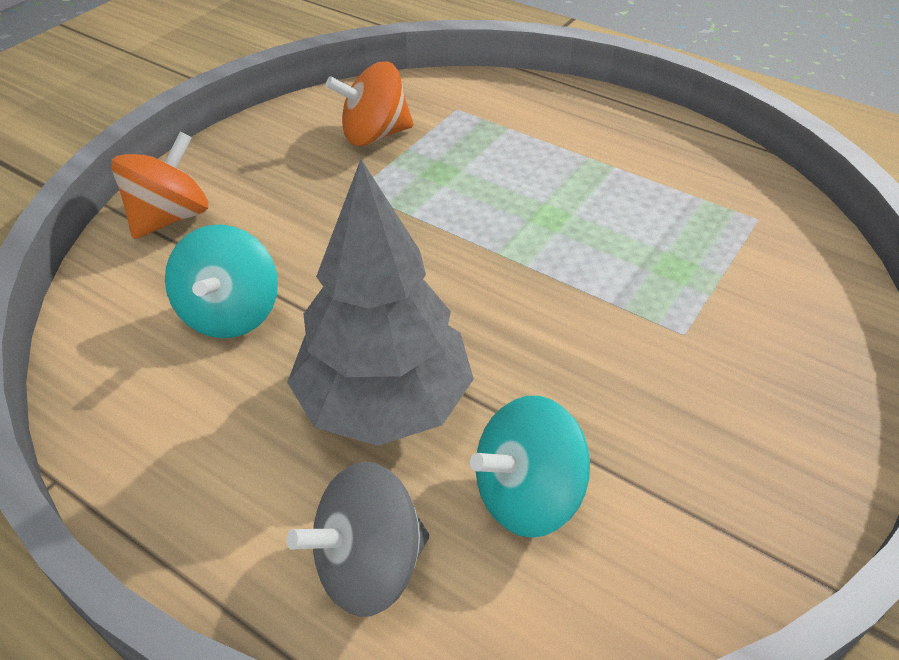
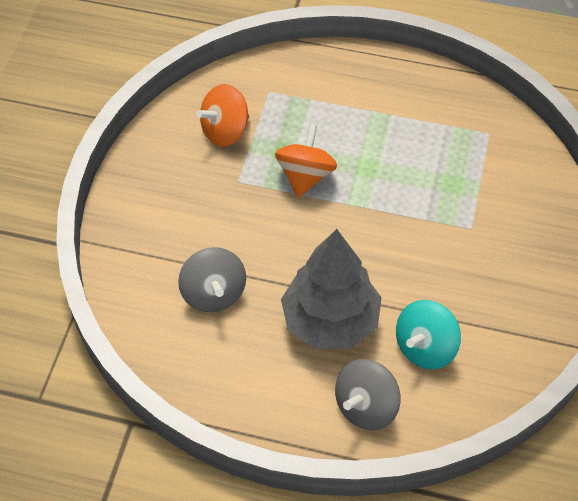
camera: 20 degrees left, 10 degrees up
orange spinning top [111,132,208,239] -> orange spinning top moved to [275,124,337,198]
turquoise spinning top [165,224,278,338] -> grey spinning top [178,247,246,312]

